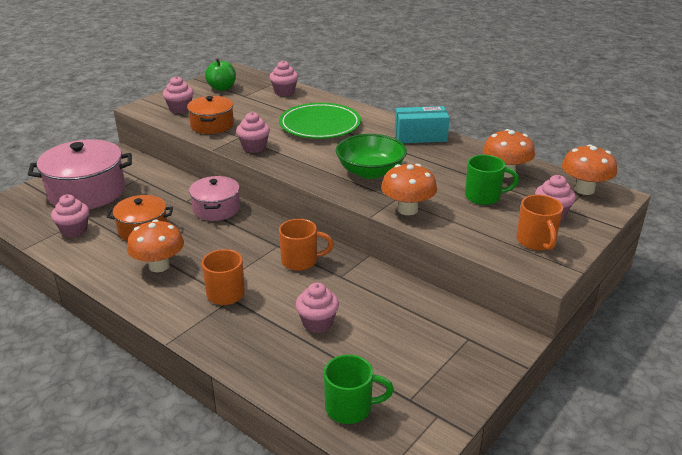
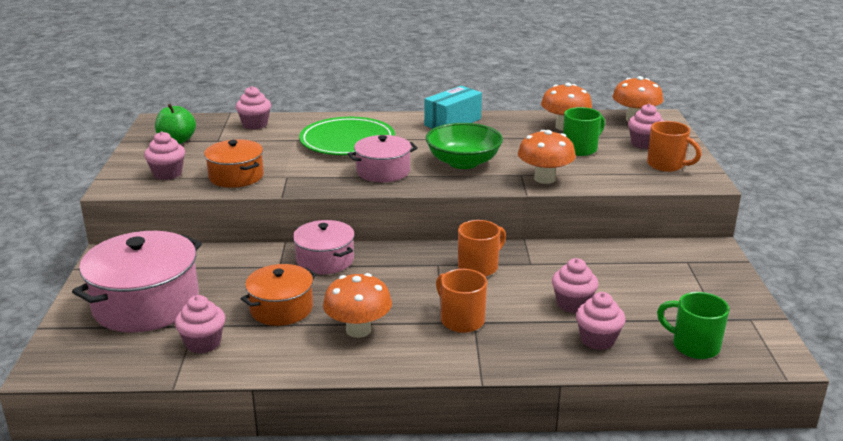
camera: 40 degrees left, 5 degrees down
pink cupcake [236,112,270,153] -> pink cupcake moved to [576,292,626,350]
green mug [324,355,394,424] -> green mug turned 105 degrees counterclockwise [657,292,729,359]
none -> pink pot [348,135,418,182]

